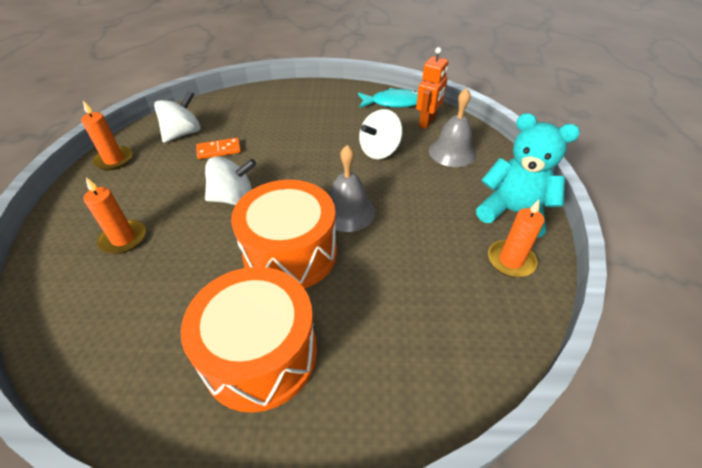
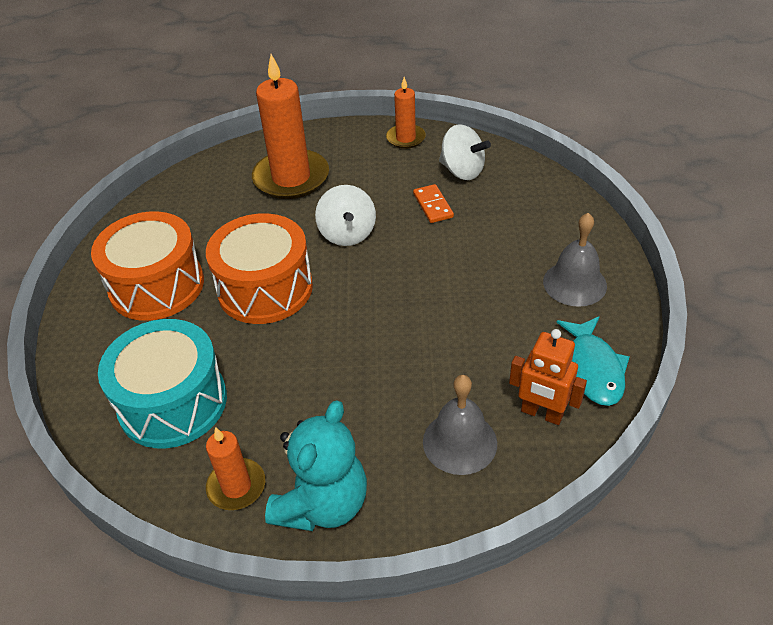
camera: 90 degrees right, 0 degrees up
orange candle [84,177,146,254] -> orange candle [252,54,329,199], size x1.87
grey bell [329,145,375,232] -> grey bell moved to [543,213,607,307]
white spinning top [359,109,403,159] -> none
none -> turquoise drum [98,319,227,448]

